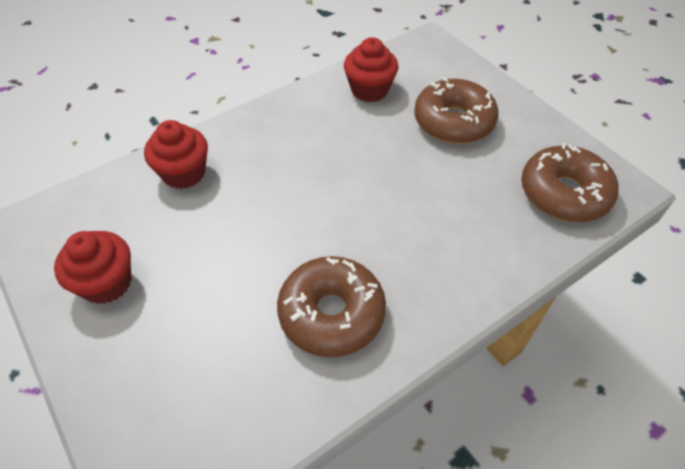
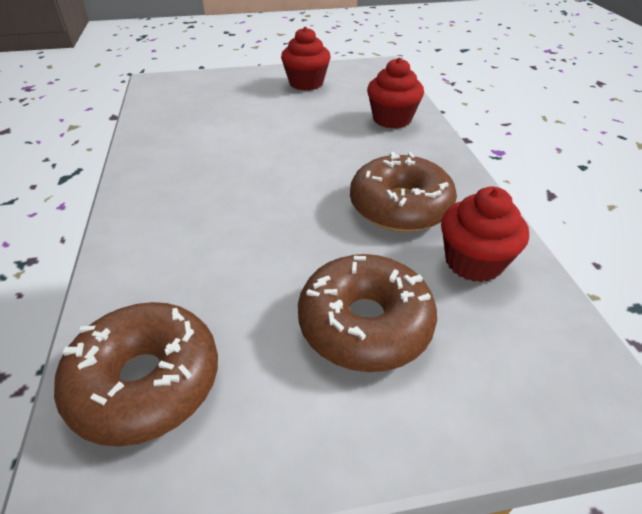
camera: 115 degrees right, 10 degrees down
brown donut [277,256,386,357] -> brown donut moved to [350,152,457,232]

